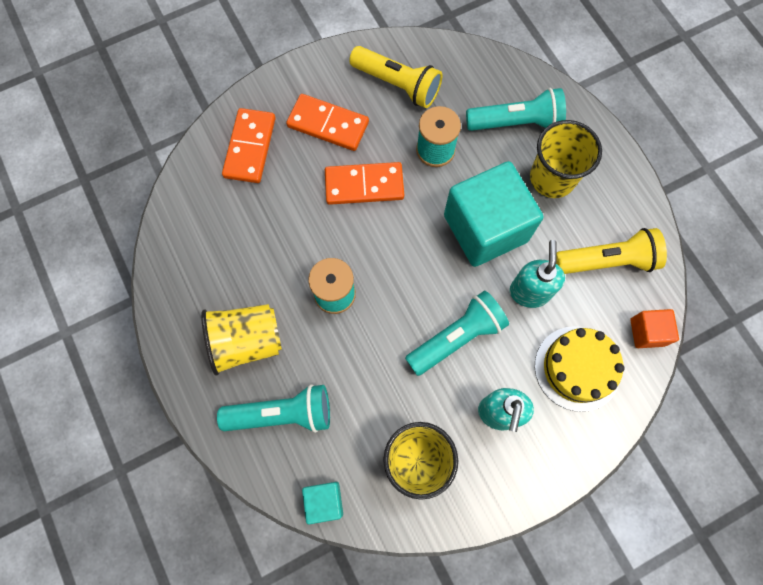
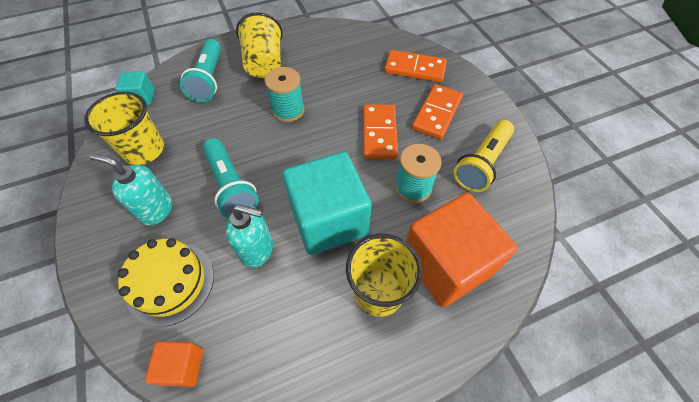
camera: 95 degrees right, 15 degrees down
turquoise flashlight [466,88,566,131] -> orange cube [406,193,518,307]
yellow flashlight [556,228,667,274] -> none

